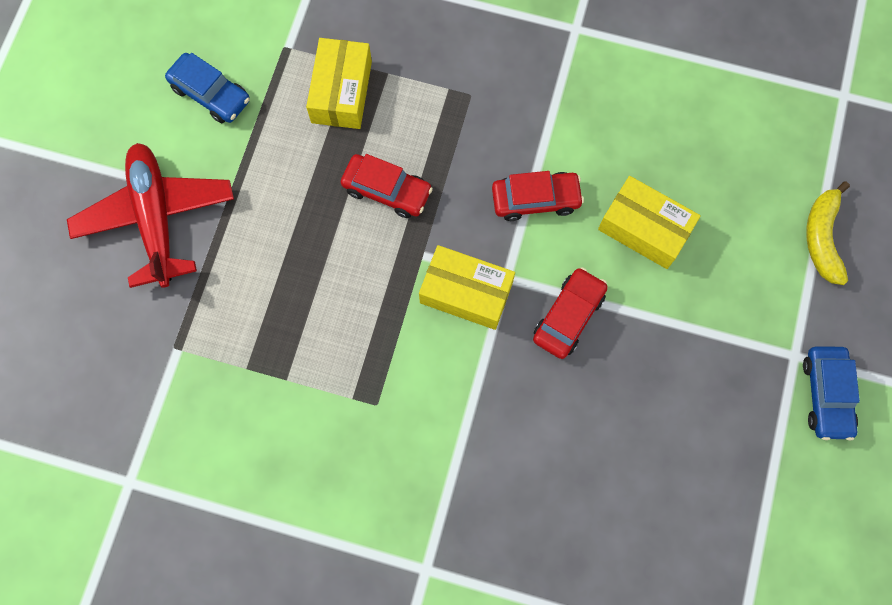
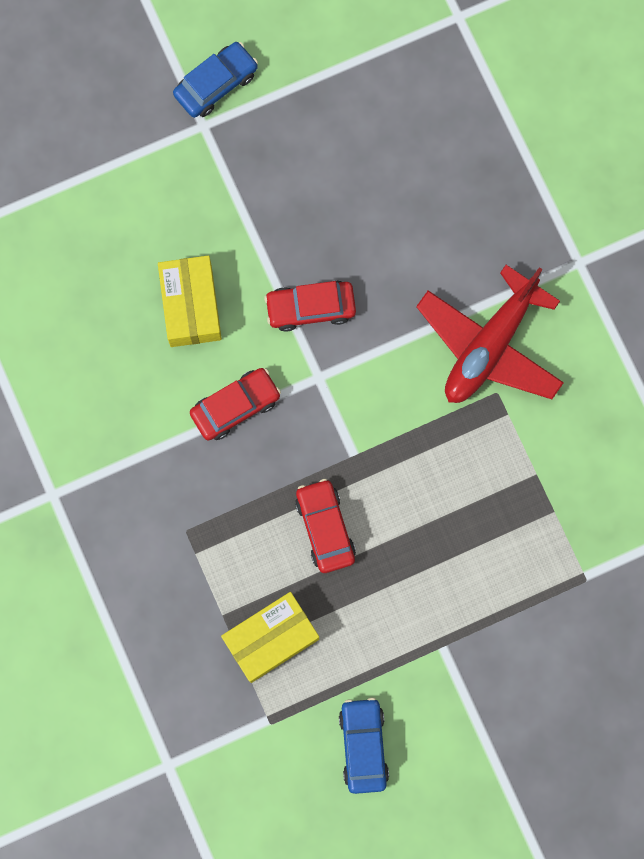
camera: 130 degrees left, 5 degrees up
red plane [67,143,234,288] -> red plane moved to [416,265,564,403]
yellow box [419,245,515,330] -> none
red car [492,171,584,221] -> red car turned 105 degrees clockwise [190,368,281,441]
yellow banana [806,181,850,285] -> none

